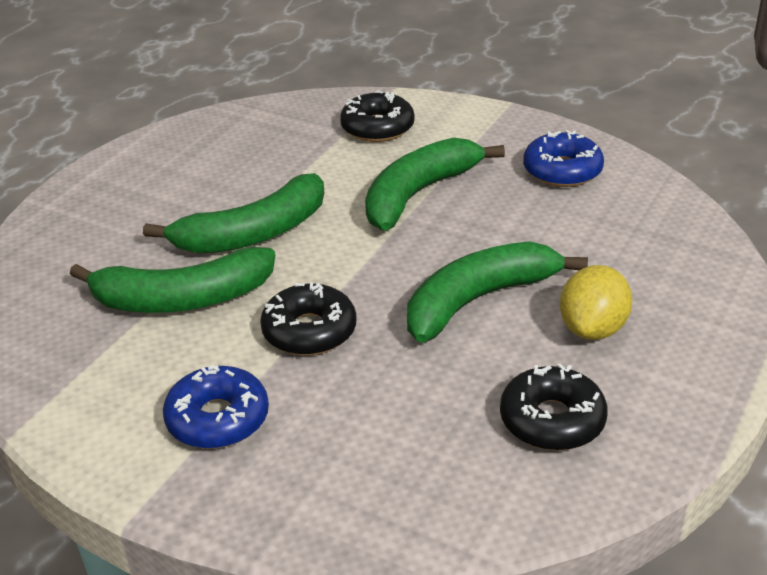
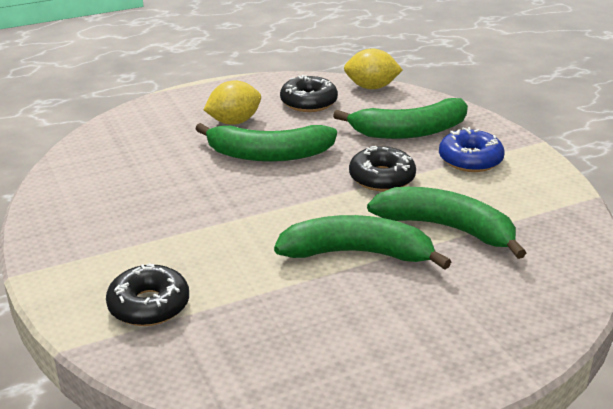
camera: 145 degrees left, 5 degrees down
green banana [365,138,505,231] -> green banana moved to [333,98,468,139]
blue donut [523,130,604,187] -> none
none -> yellow lemon [344,49,403,89]

